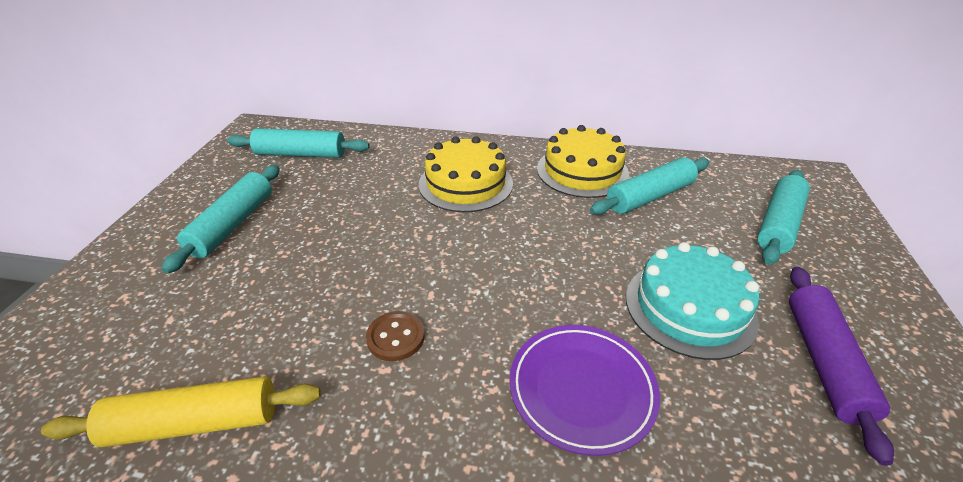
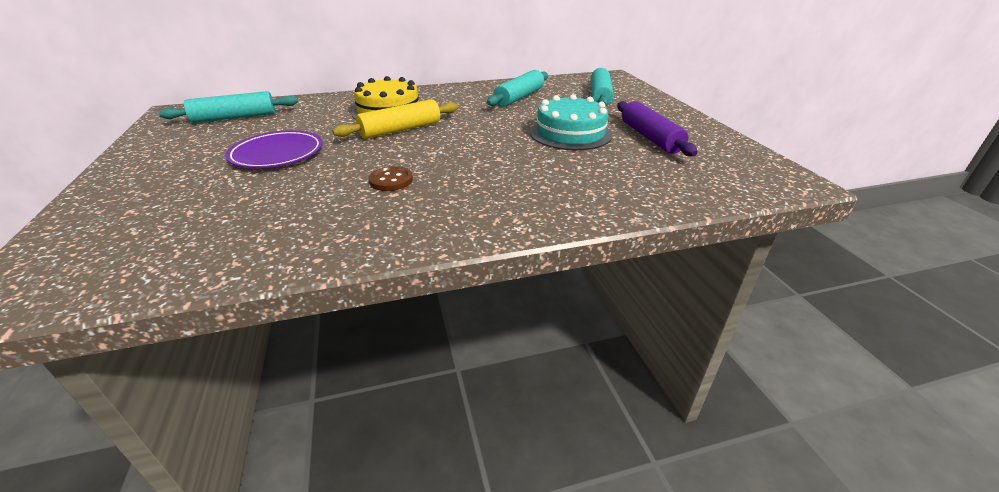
camera: 25 degrees left, 5 degrees down
yellow rolling pin [41,376,321,447] -> yellow rolling pin moved to [333,99,458,139]
turquoise rolling pin [162,165,280,274] -> none
purple plate [509,325,660,456] -> purple plate moved to [225,130,323,168]
yellow cake [537,125,629,198] -> none

